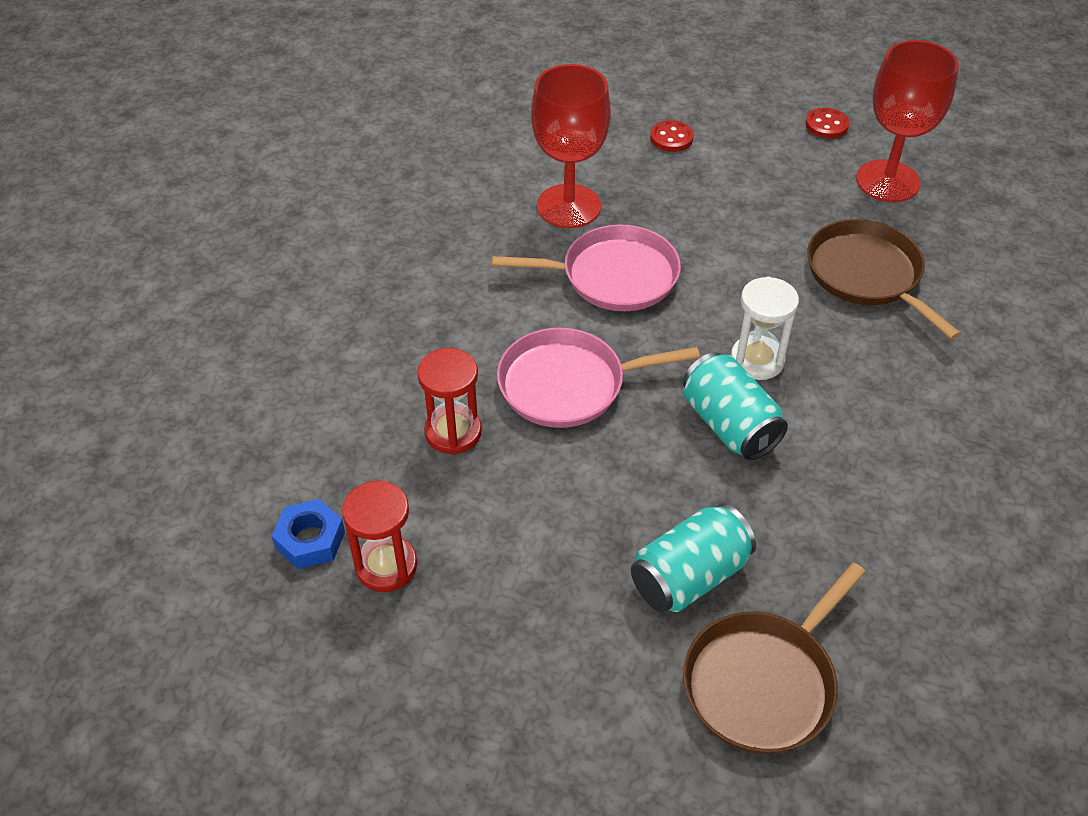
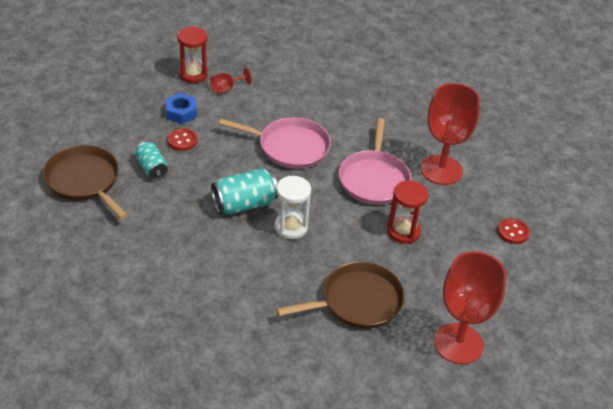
camera: 95 degrees right, 5 degrees down
blue nut [272,499,345,569] -> blue nut moved to [165,93,197,124]
red hourglass [417,348,482,455] -> red hourglass moved to [387,180,428,244]
pink pan [497,328,700,428] -> pink pan turned 105 degrees clockwise [219,117,331,169]
turquoise can [631,503,756,612] -> turquoise can [135,141,168,180], size x0.65
red button [806,108,849,138] -> red button moved to [168,128,197,151]
none -> red goblet [210,68,252,94]

